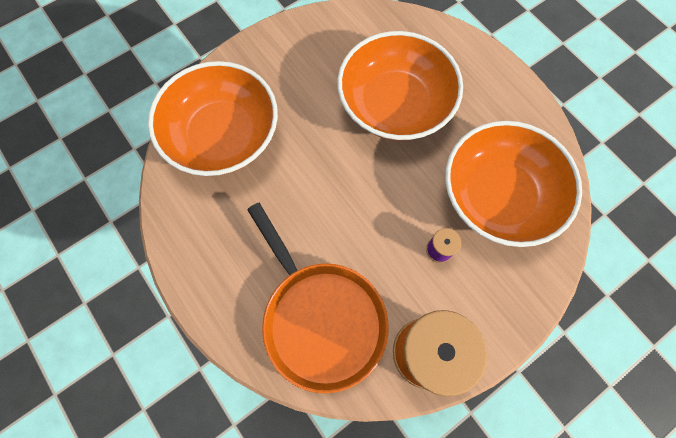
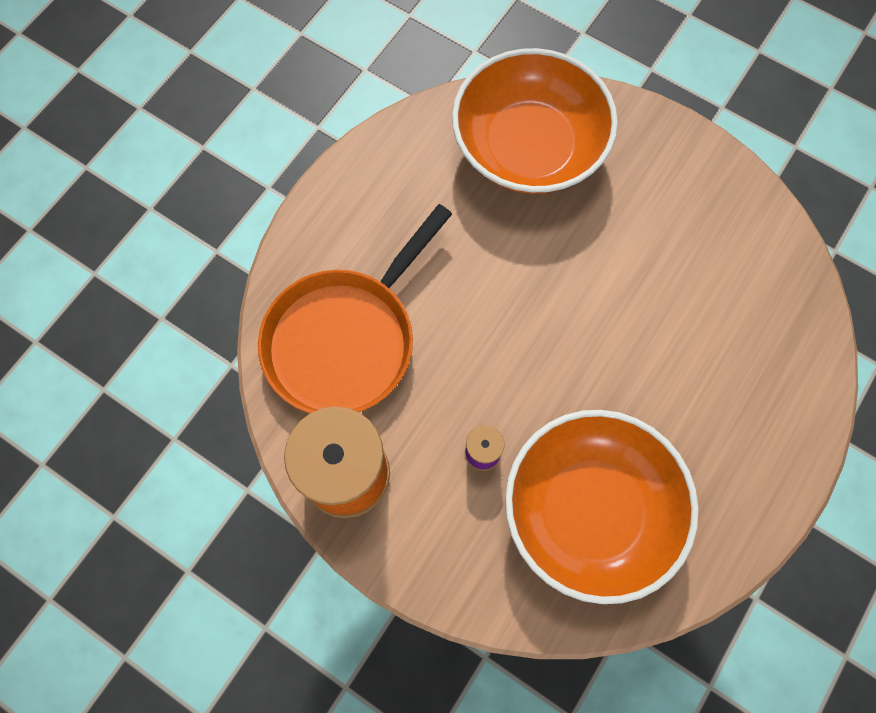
camera: 70 degrees right, 0 degrees up
orange bowl [337,31,463,141] -> none

